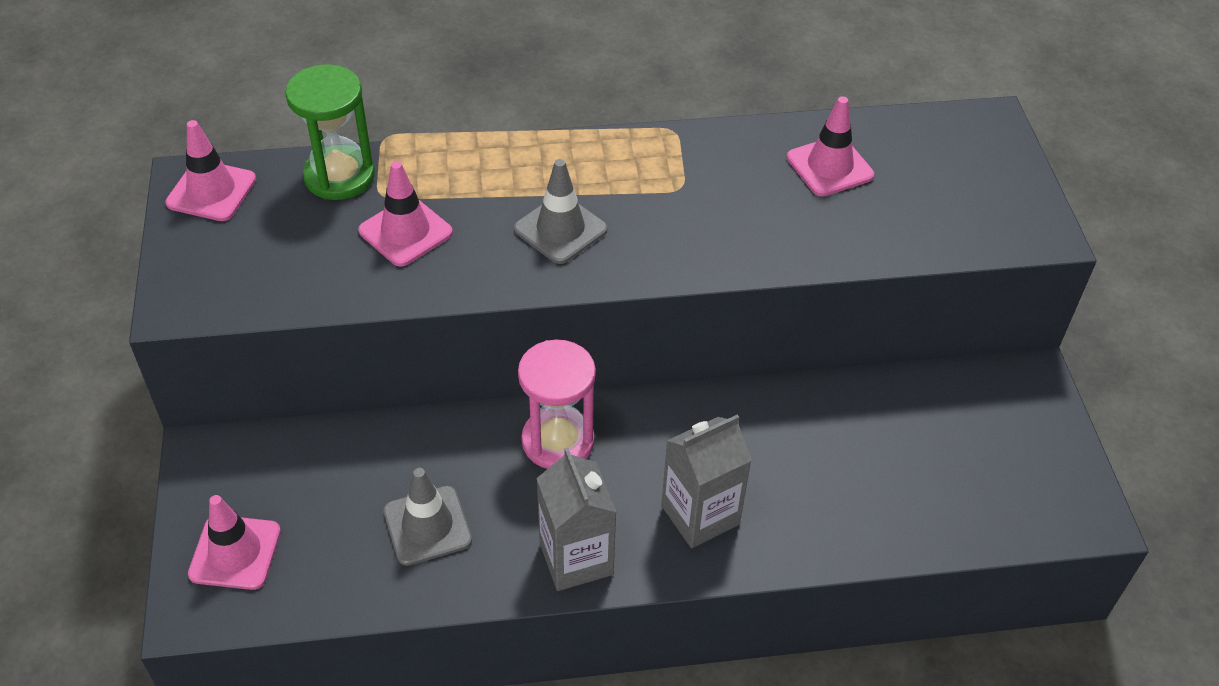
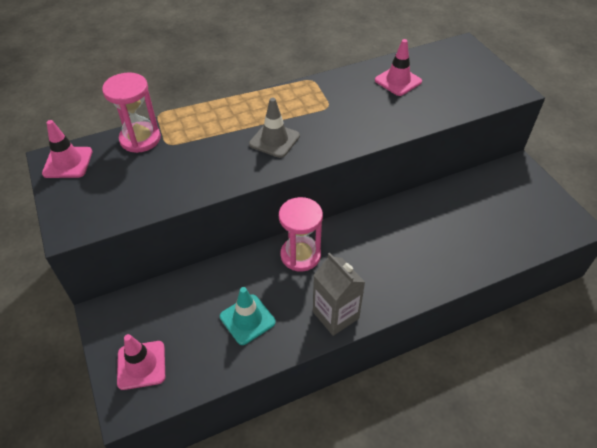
camera: 15 degrees left, 0 degrees up
green hourglass [285,64,375,200] -> pink hourglass [102,72,161,153]
pink traffic cone [358,161,453,267] -> none
grey traffic cone [383,468,472,566] -> turquoise traffic cone [220,287,276,345]
grey carton [661,415,752,548] -> none

